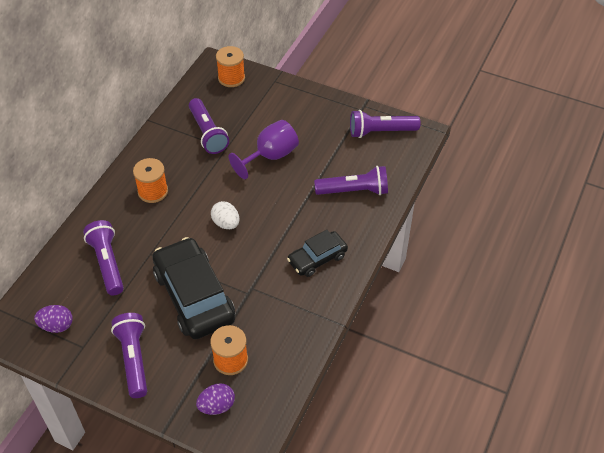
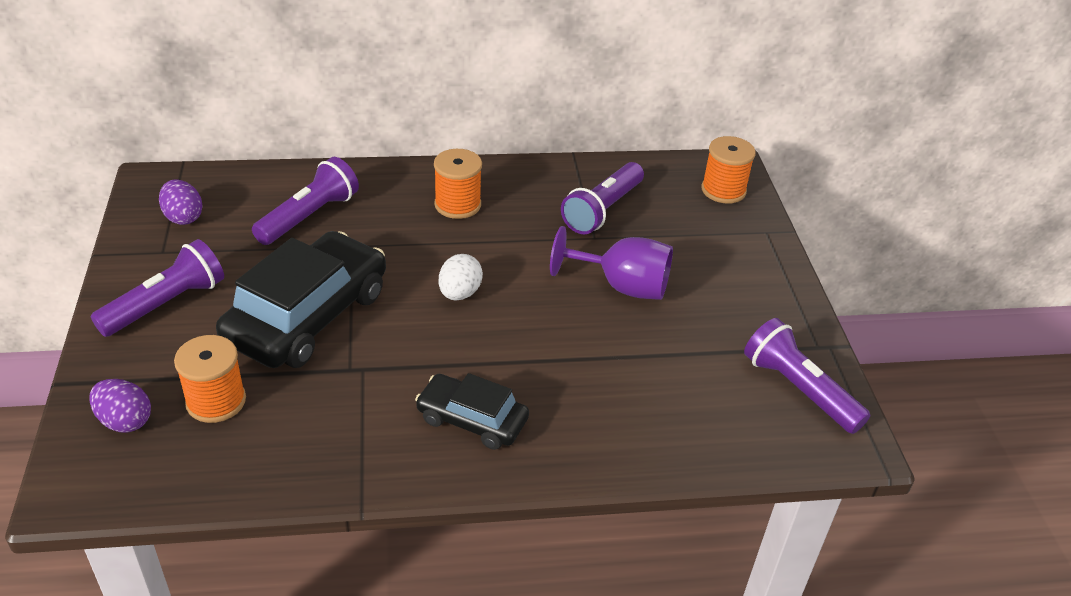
camera: 55 degrees right, 10 degrees down
purple flashlight [314,166,388,195] -> none

